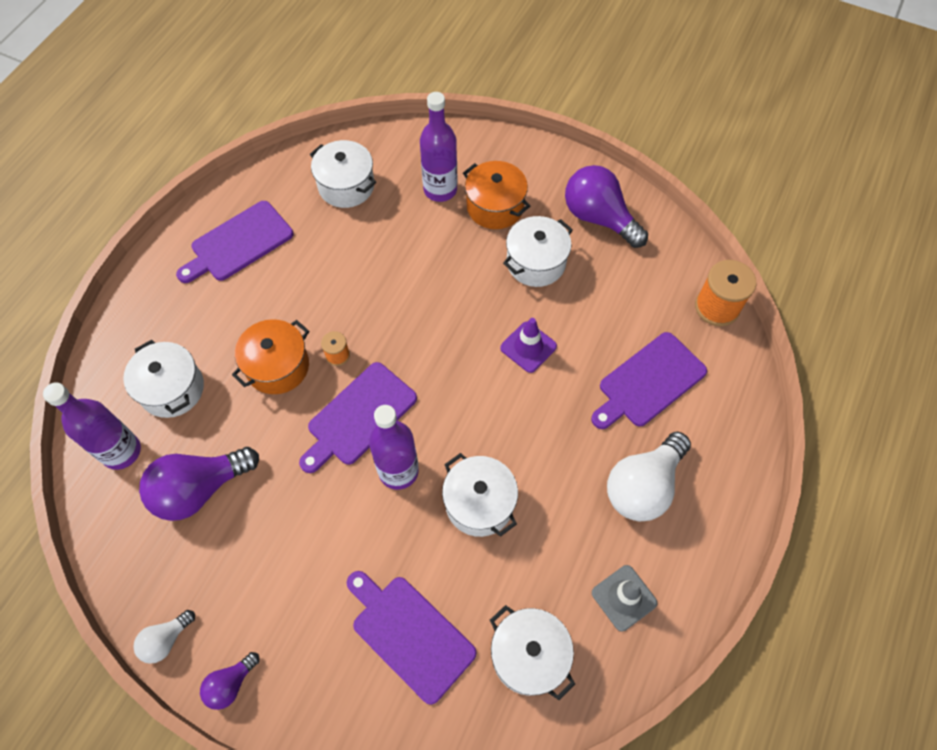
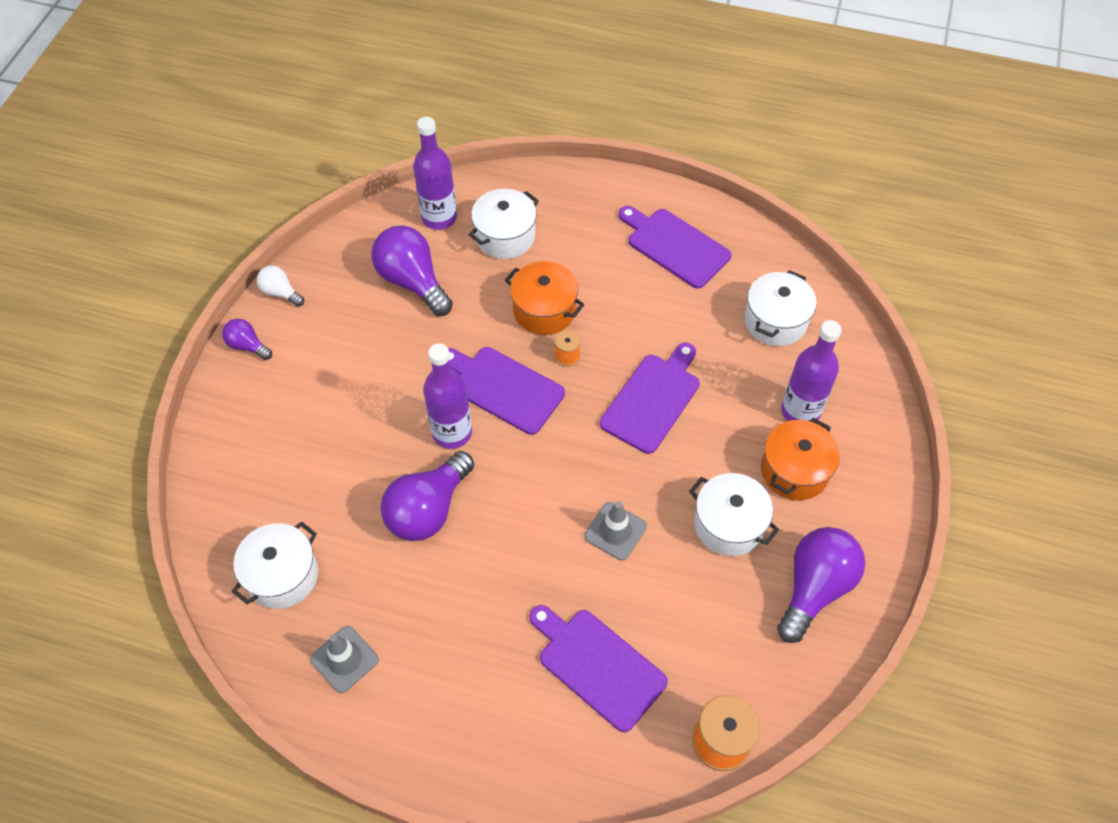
camera: 80 degrees right, 5 degrees down
purple cutting board [346,571,477,705] -> purple cutting board moved to [600,343,700,454]
white pot [442,453,518,537] -> purple light bulb [381,451,474,541]
purple traffic cone [500,318,557,373] -> grey traffic cone [584,501,647,561]
white light bulb [607,432,691,521] -> none

